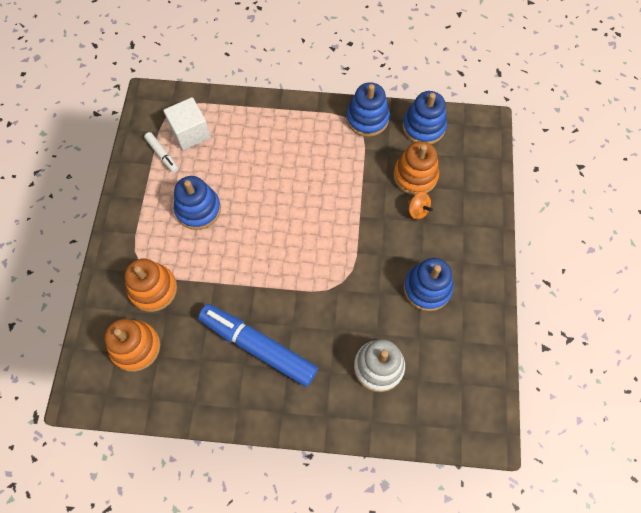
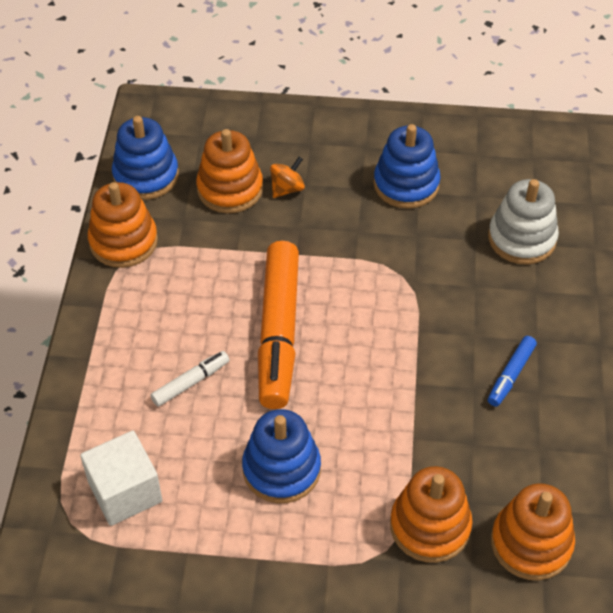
camera: 90 degrees left, 15 degrees down
white marker [144,132,179,173] -> white marker moved to [150,351,229,407]
blue marker [198,304,318,387] -> blue marker [488,336,537,407], size x0.45
blue stacking toy [346,82,390,137] -> orange stacking toy [88,182,158,268]
none -> orange marker [258,241,299,409]

